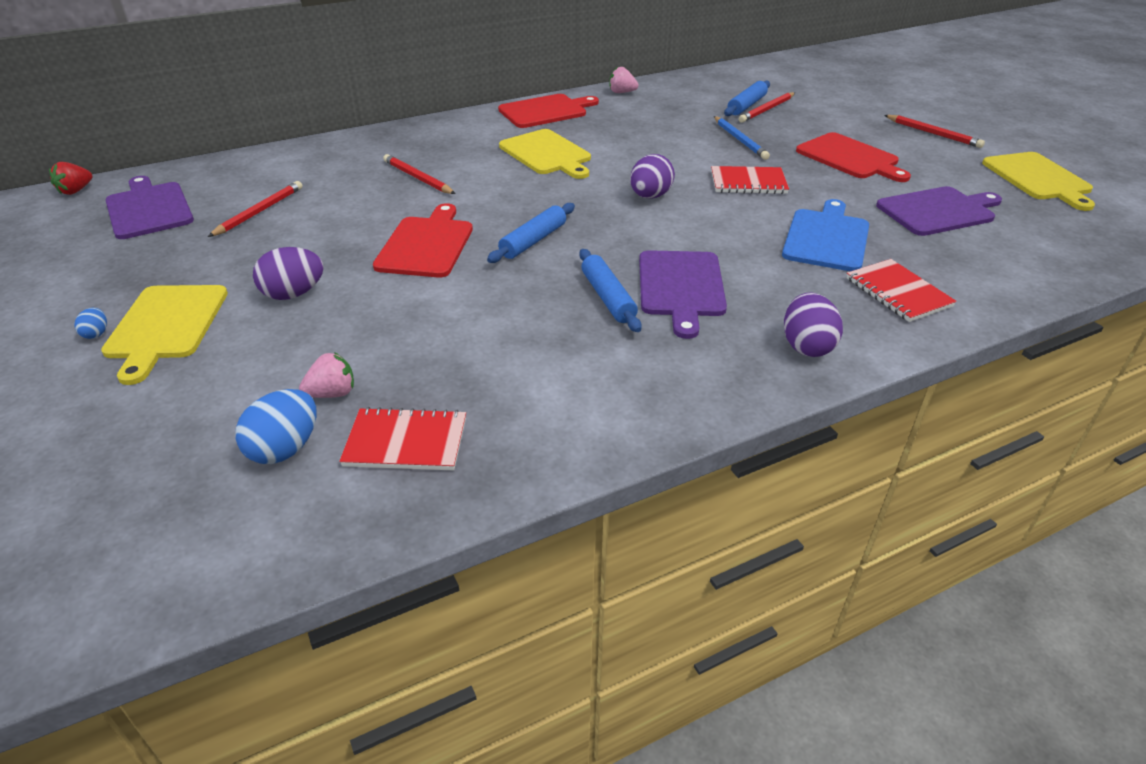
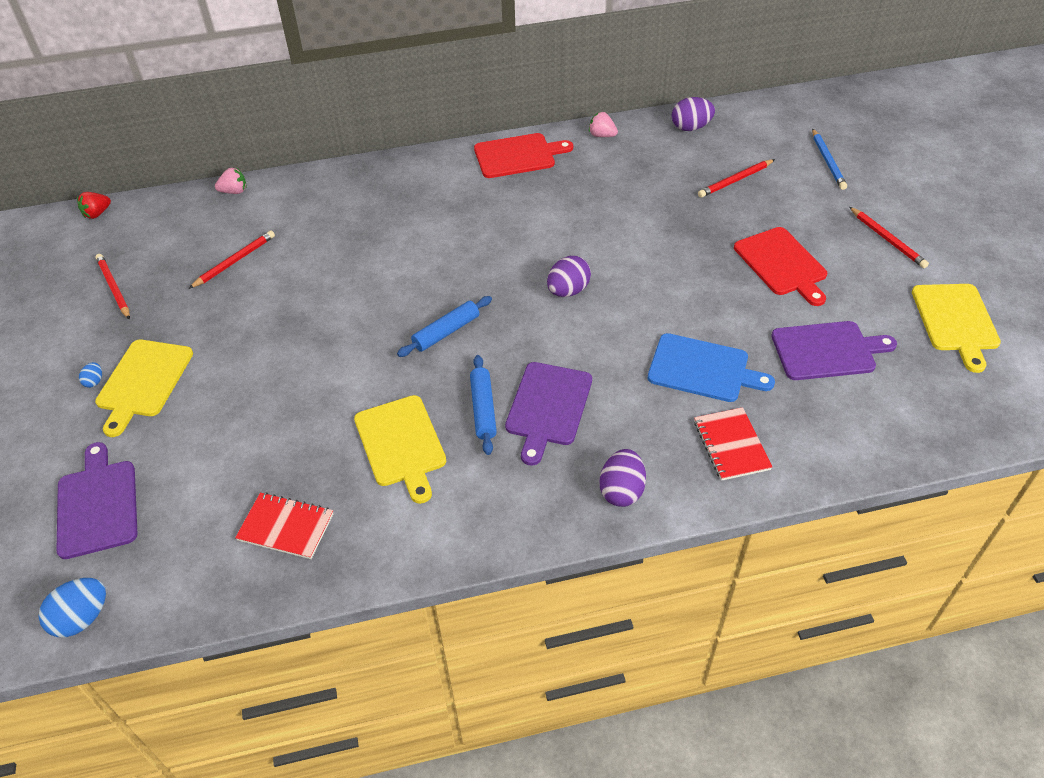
camera: 15 degrees right, 10 degrees up
purple cutting board [106,176,194,239] -> purple cutting board moved to [56,442,138,559]
blue egg [235,389,316,464] -> blue egg moved to [39,578,106,637]
purple egg [253,247,323,300] -> purple egg moved to [672,97,715,131]
pink strawberry [299,352,354,398] -> pink strawberry moved to [215,168,247,194]
red cutting board [373,203,473,278] -> none
red pencil [383,154,455,194] -> red pencil moved to [95,254,130,320]
yellow cutting board [499,129,591,179] -> yellow cutting board moved to [354,395,446,504]
red notebook [711,166,789,194] -> none
blue pencil [714,116,770,160] -> blue pencil moved to [812,129,847,190]
blue rolling pin [724,81,770,116] -> none
blue cutting board [782,199,869,271] -> blue cutting board turned 75 degrees clockwise [648,333,775,402]

